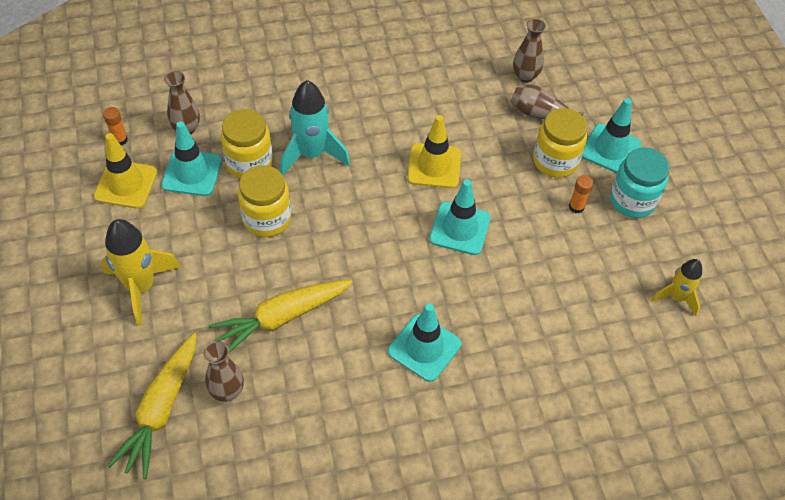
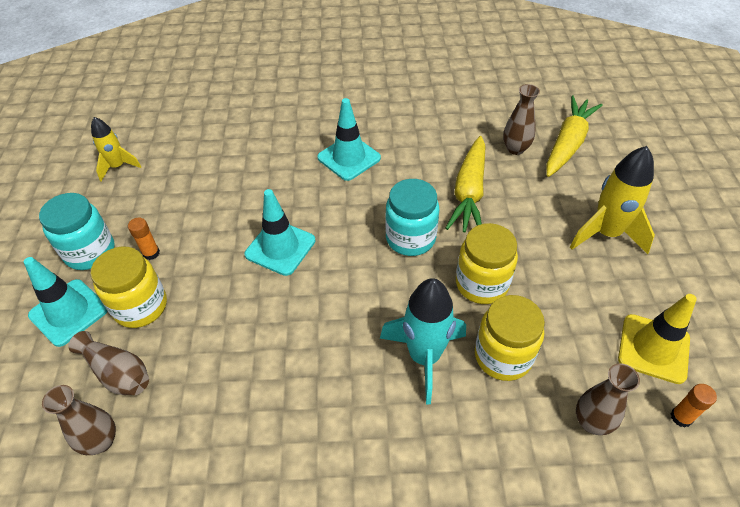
camera: 165 degrees left, 5 degrees down
turquoise traffic cone [161,121,222,196] -> none
yellow carrot [209,280,353,353] -> yellow carrot turned 120 degrees clockwise [445,136,485,232]
yellow traffic cone [407,115,461,188] -> none
none -> turquoise jar [385,179,439,256]

